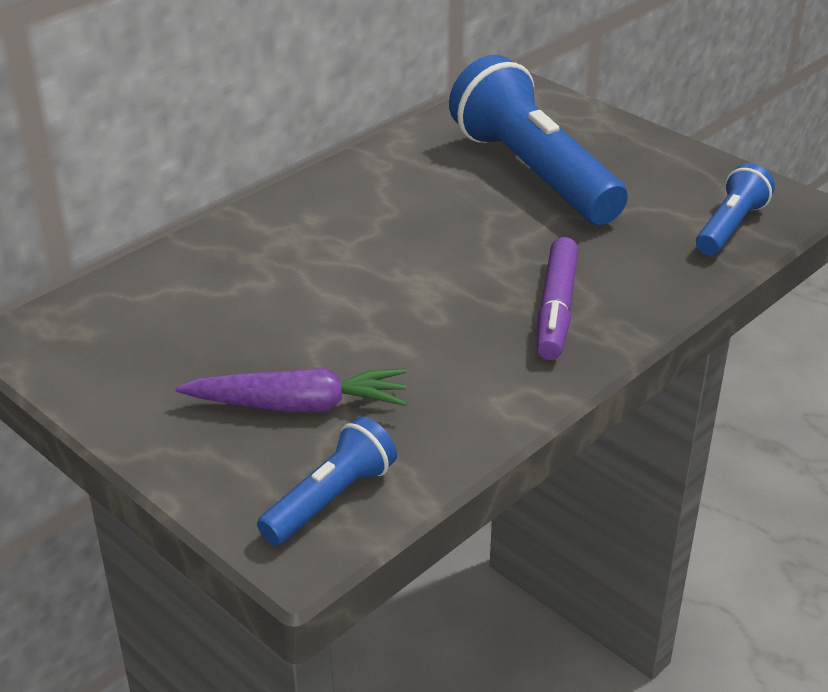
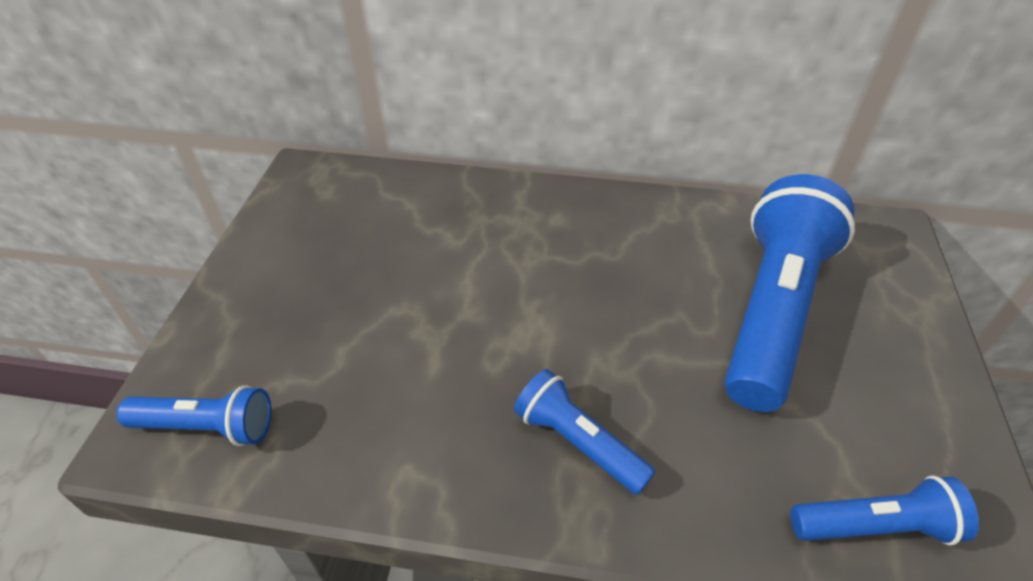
camera: 55 degrees right, 10 degrees up
purple carrot [175,368,407,412] -> none
purple marker [537,237,578,360] -> blue flashlight [514,369,656,495]

